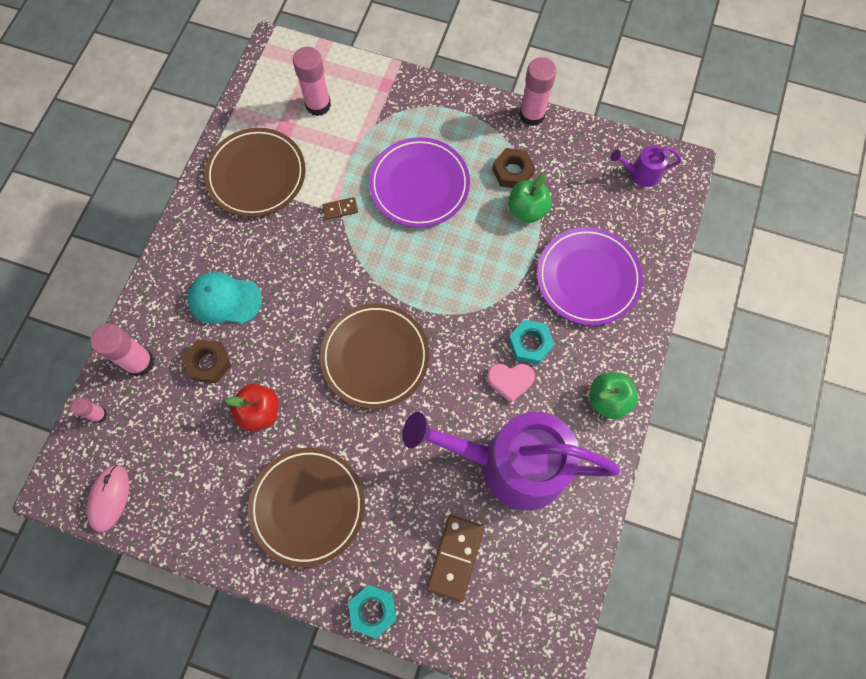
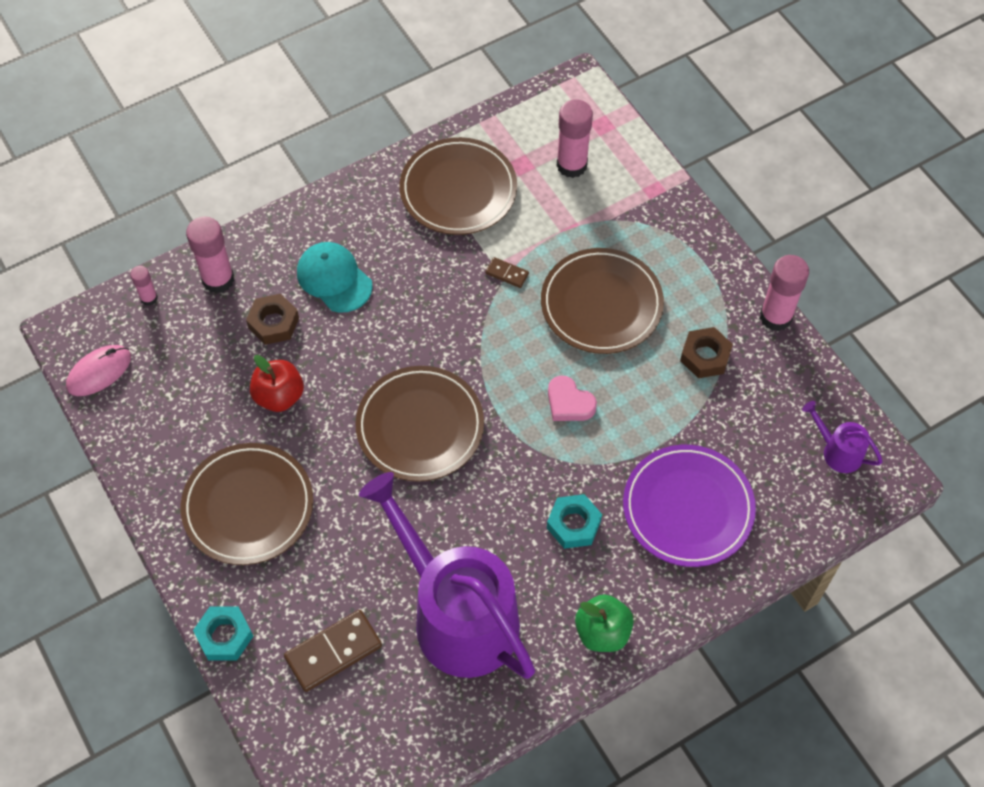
camera: 40 degrees right, 10 degrees down
purple plate [369,137,470,228] -> brown plate [541,248,664,354]
pink heart [487,364,535,403] -> pink heart moved to [548,376,597,421]
green apple [508,173,552,223] -> none

